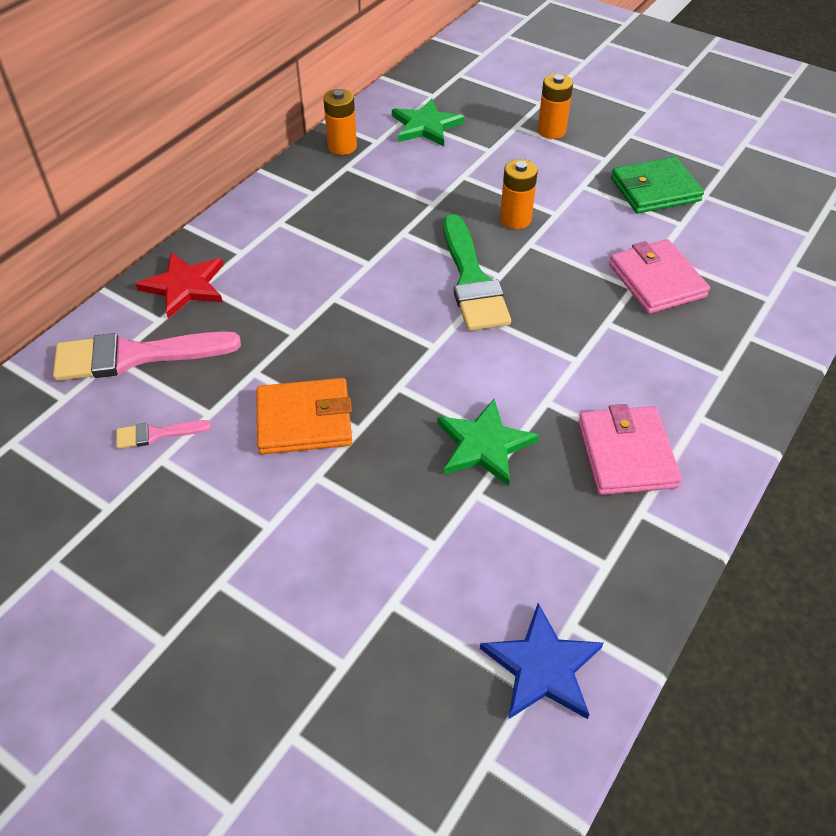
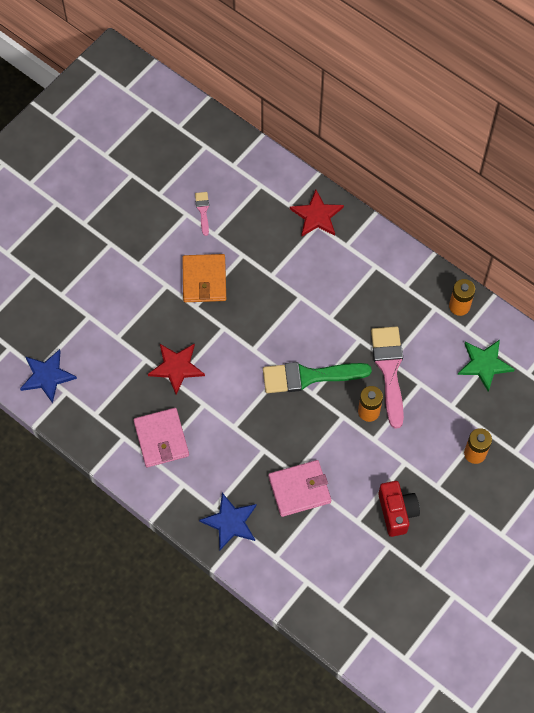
camera: 95 degrees right, 15 degrees up
pink brush [53,331,241,381] -> pink brush moved to [371,326,404,429]
green star [437,399,539,486] -> red star [148,343,205,394]
pink wallet [578,404,682,495] -> pink wallet turned 75 degrees clockwise [133,408,189,467]
green wallet [611,157,704,213] -> red camera [378,481,420,537]
none -> blue star [199,493,256,550]

